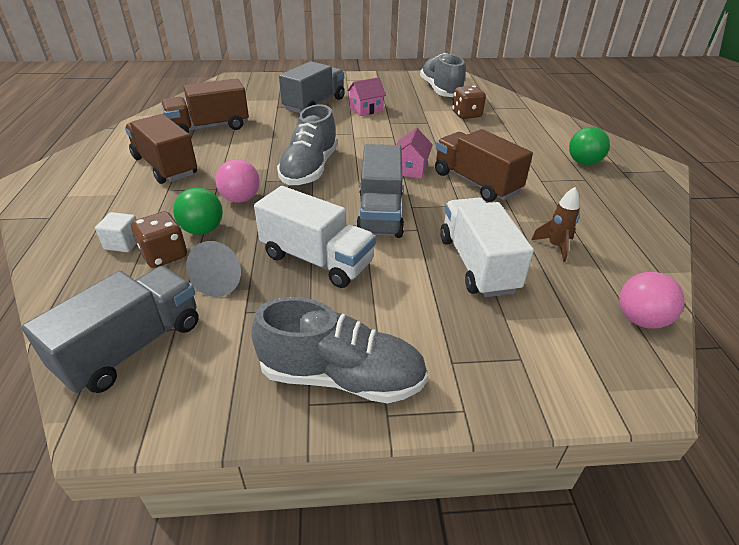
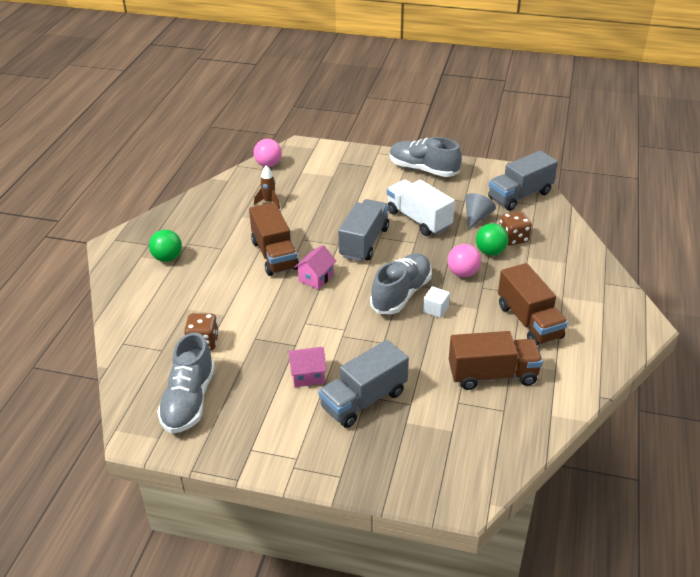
camera: 160 degrees left, 0 degrees up
white cube [95,212,137,252] -> white cube moved to [423,287,450,318]
white truck [440,198,534,297] -> none

